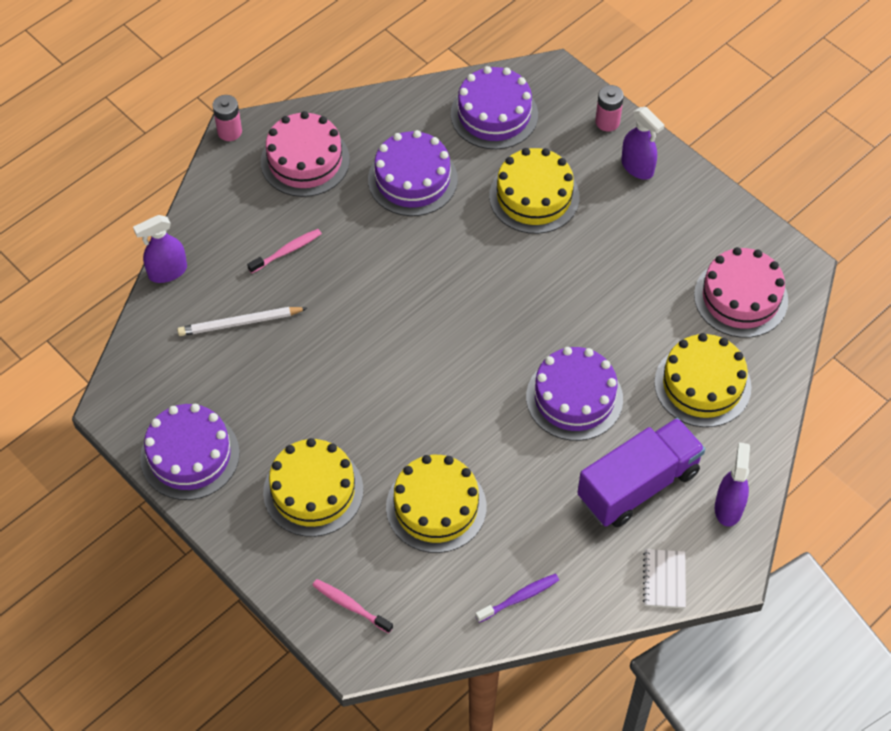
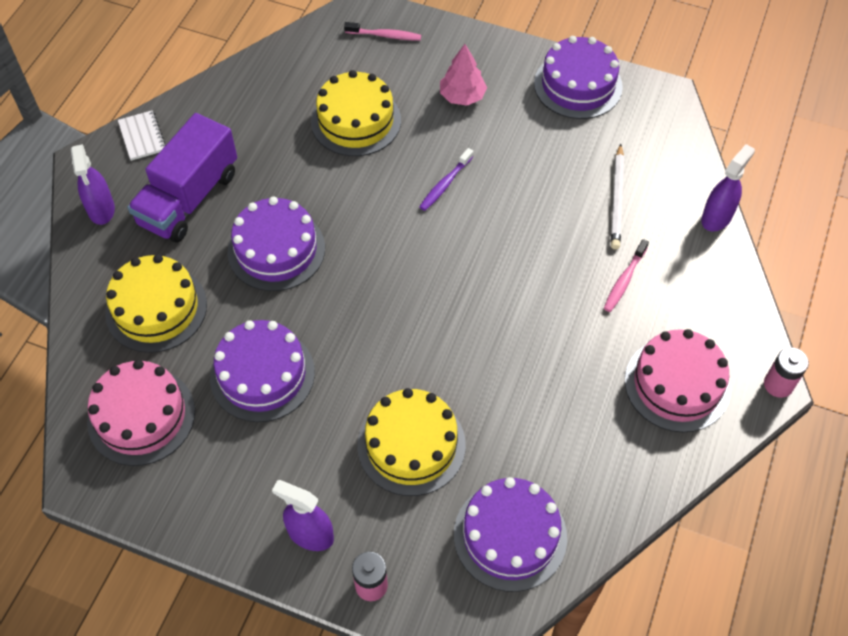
camera: 155 degrees right, 0 degrees up
white pencil [177,307,307,336] -> white pencil turned 135 degrees clockwise [611,143,624,250]
yellow cake [263,438,363,537] -> pink tree [440,44,487,106]
purple cake [368,130,458,216] -> purple cake moved to [210,320,315,422]
purple toothbrush [475,574,559,623] -> purple toothbrush moved to [419,148,473,211]

